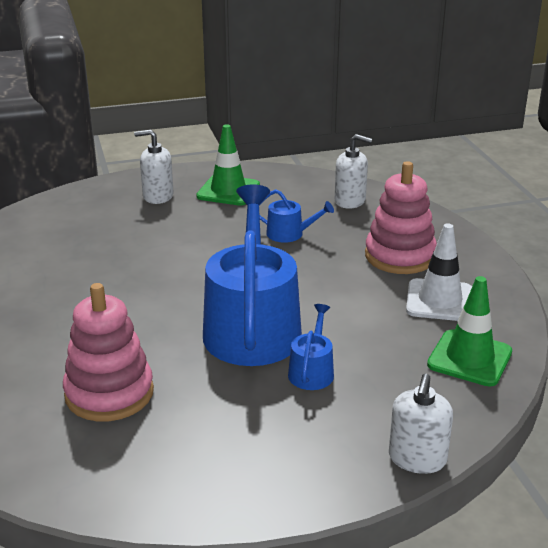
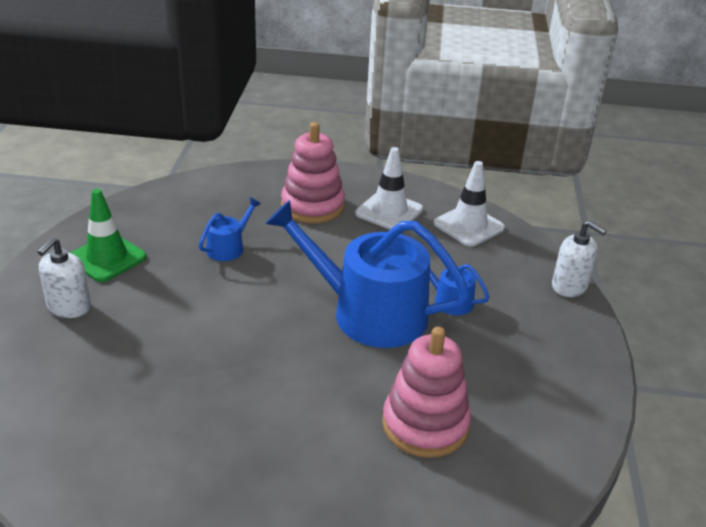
camera: 70 degrees left, 5 degrees up
white soap dispenser [335,134,372,209] -> none
green traffic cone [427,276,512,387] -> white traffic cone [433,161,505,247]

